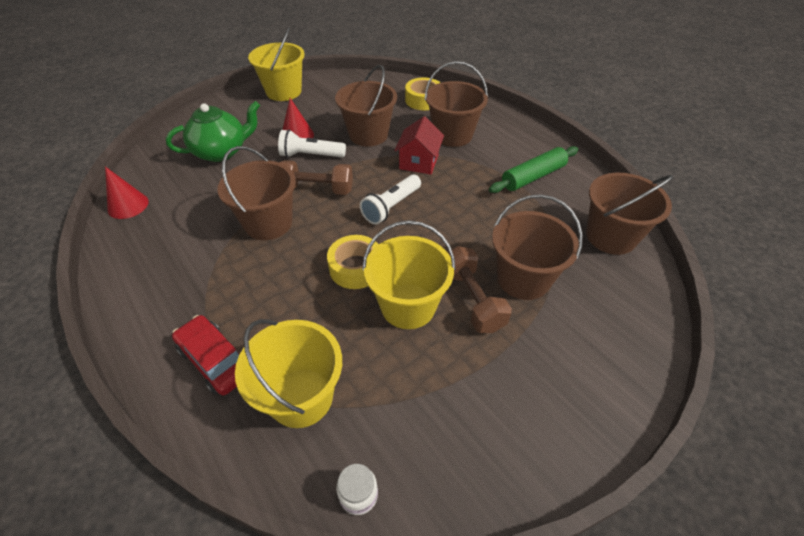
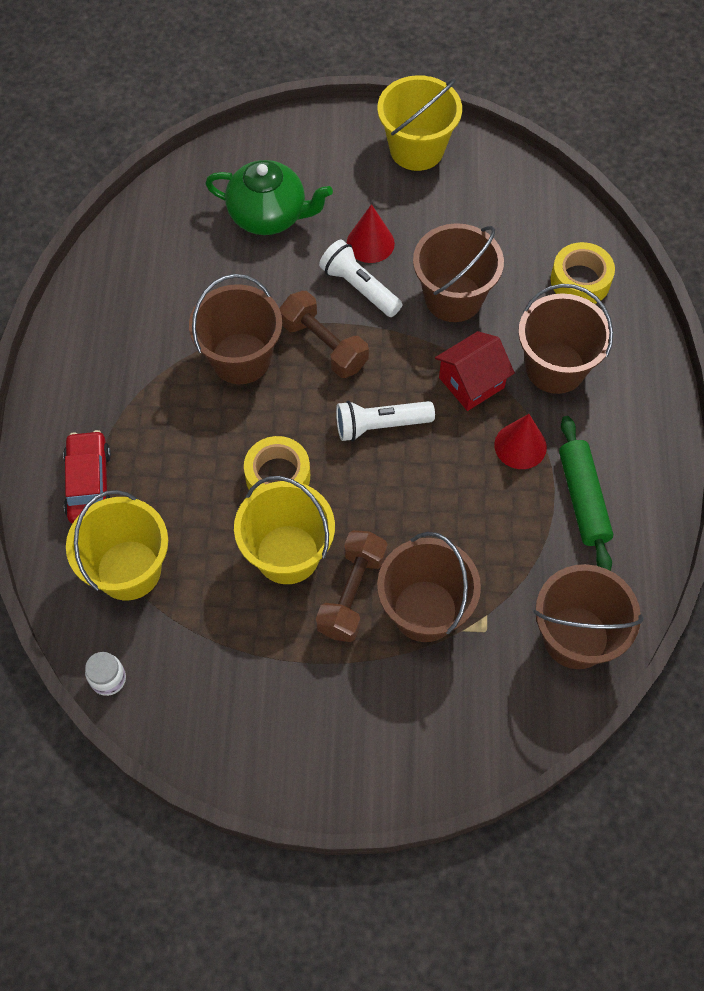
camera: 40 degrees right, 15 degrees up
red cone [105,167,149,219] -> red cone moved to [494,414,547,469]
green rolling pin [489,146,578,193] -> green rolling pin turned 75 degrees clockwise [559,416,613,571]

